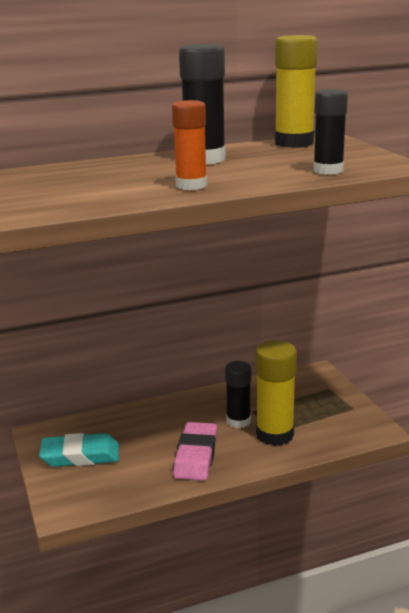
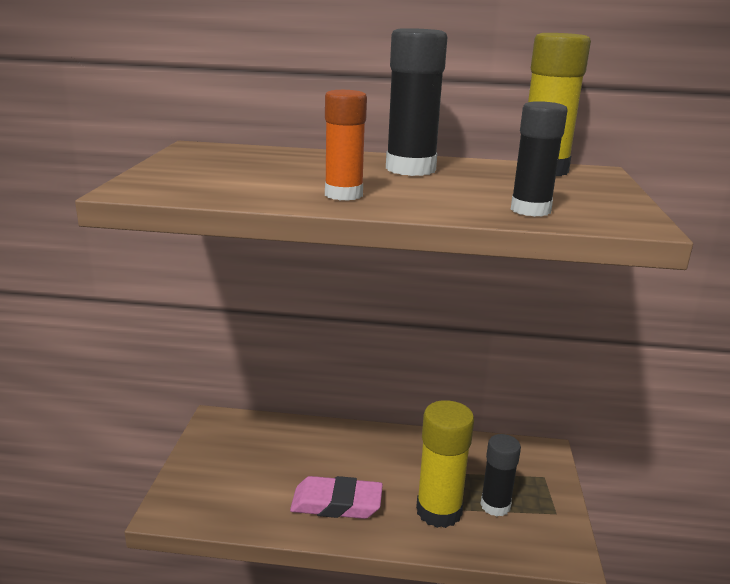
camera: 25 degrees right, 0 degrees up
turquoise eraser [39,433,119,467] -> none
pink eraser [173,422,217,481] -> pink eraser turned 60 degrees clockwise [290,476,383,519]
black glue stick [225,361,251,428] -> black glue stick moved to [480,434,521,516]

